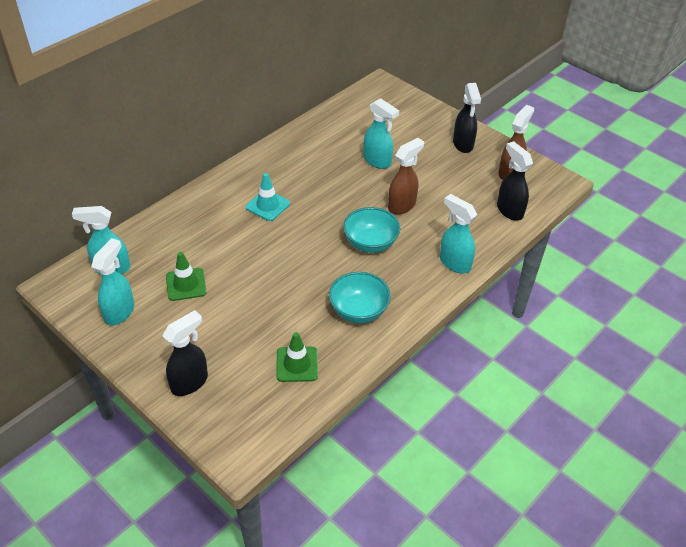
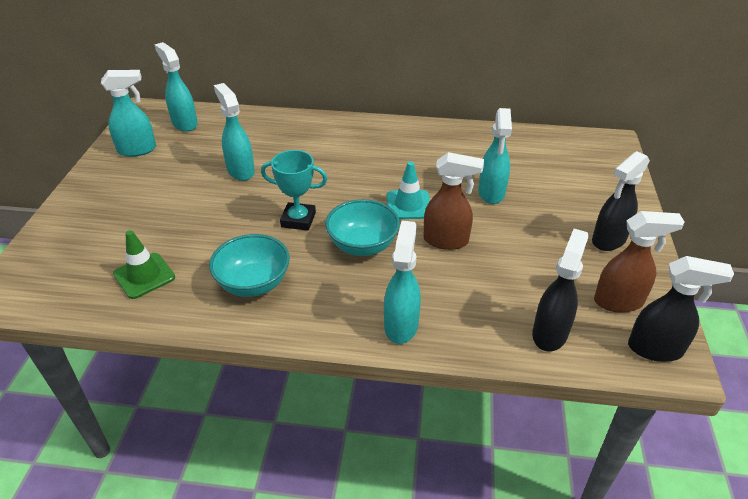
camera: 55 degrees right, 5 degrees down
black spray bottle [162,310,208,396] -> black spray bottle moved to [628,256,734,362]
green traffic cone [166,252,207,301] -> none
turquoise traffic cone [246,173,290,221] -> turquoise traffic cone moved to [387,162,430,219]
none -> turquoise spray bottle [214,83,255,181]
none -> turquoise trophy [261,150,327,231]

